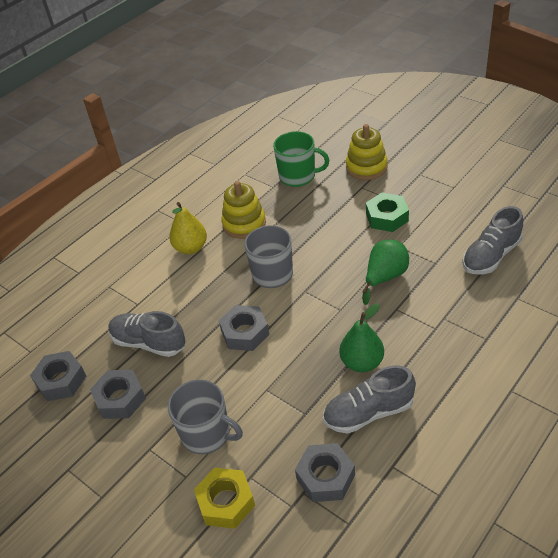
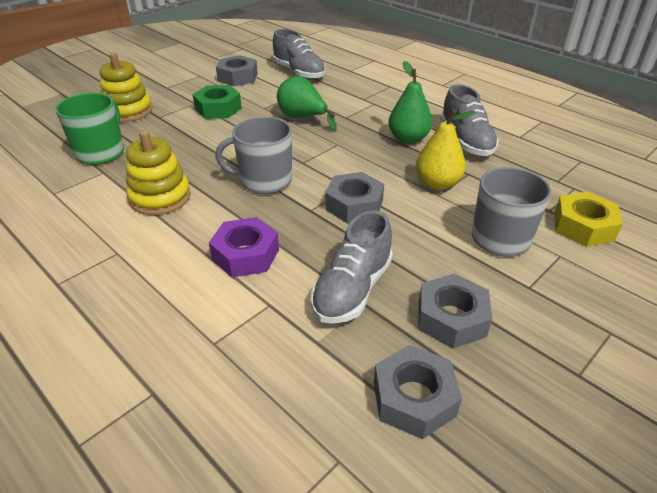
camera: 90 degrees left, 5 degrees down
yellow pear [169,202,207,254] -> yellow pear moved to [416,109,476,190]
grey nut [295,443,355,502] -> grey nut moved to [216,55,258,86]
none -> purple nut [209,217,279,278]

